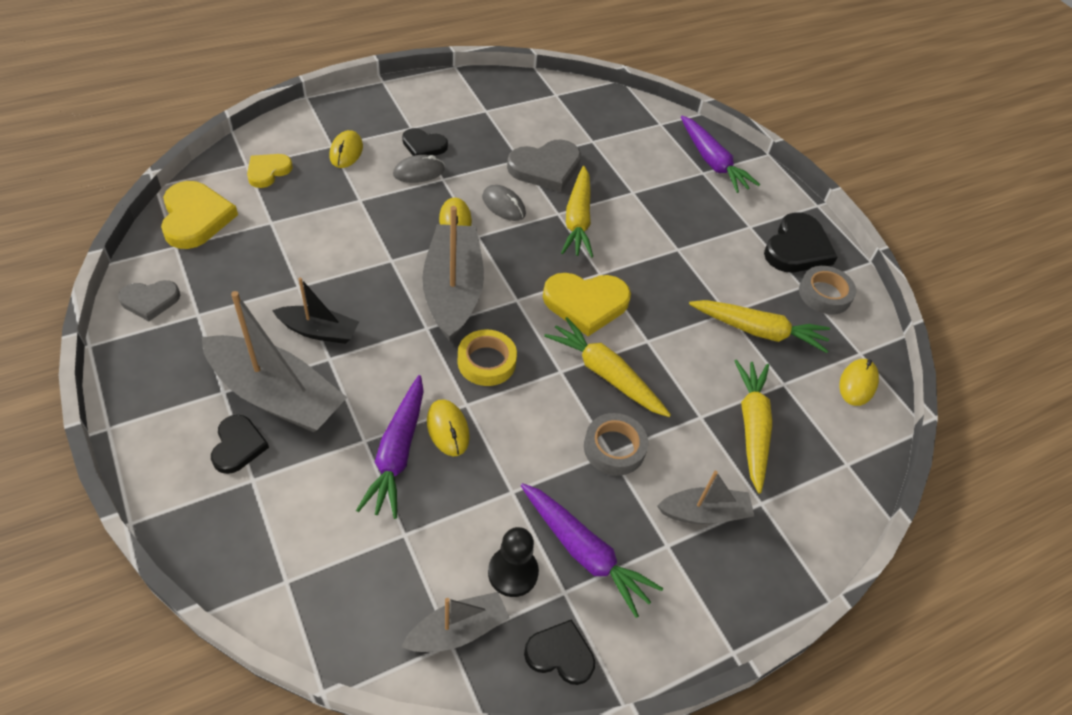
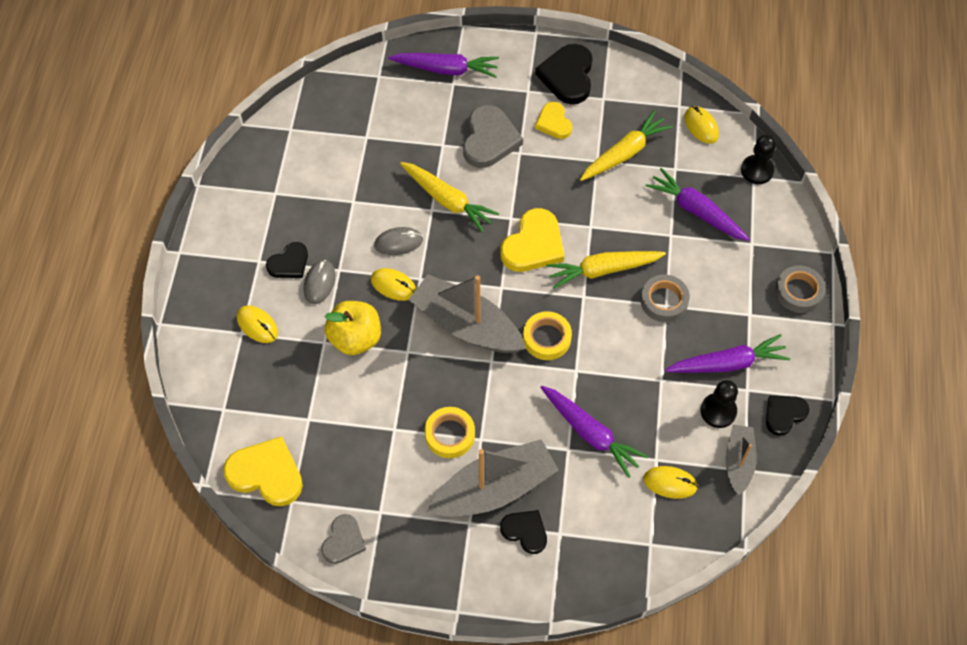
camera: 50 degrees left, 10 degrees up
yellow heart [247,154,293,188] -> yellow heart moved to [535,102,572,139]
black boat [272,277,359,344] -> yellow tape [425,407,475,458]
yellow mouse [427,399,470,456] -> yellow mouse moved to [643,466,698,499]
grey heart [507,140,581,192] -> grey heart moved to [463,105,523,168]
grey boat [657,471,754,524] -> none
yellow carrot [734,359,772,494] -> purple carrot [646,168,750,241]
black heart [764,212,837,272] -> black heart turned 150 degrees counterclockwise [535,44,593,104]
grey tape [799,266,856,315] -> grey tape moved to [775,265,826,313]
none -> yellow apple [325,301,381,355]
none -> black pawn [741,135,776,184]

